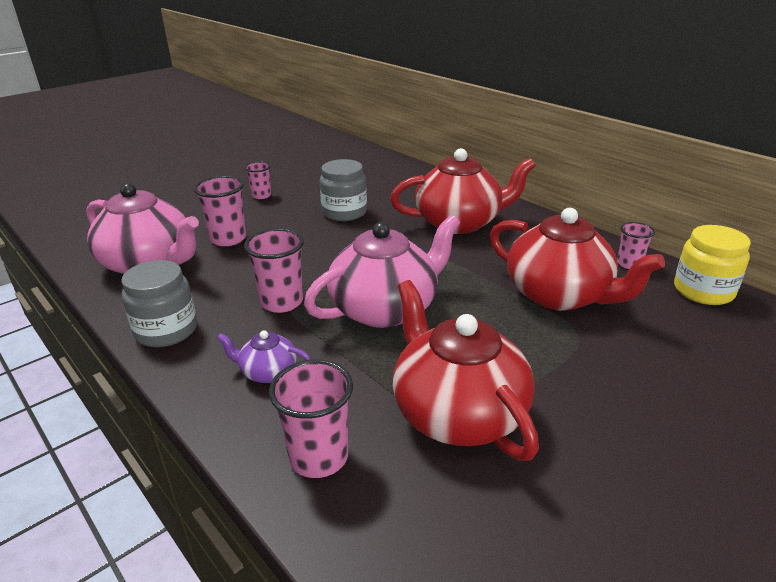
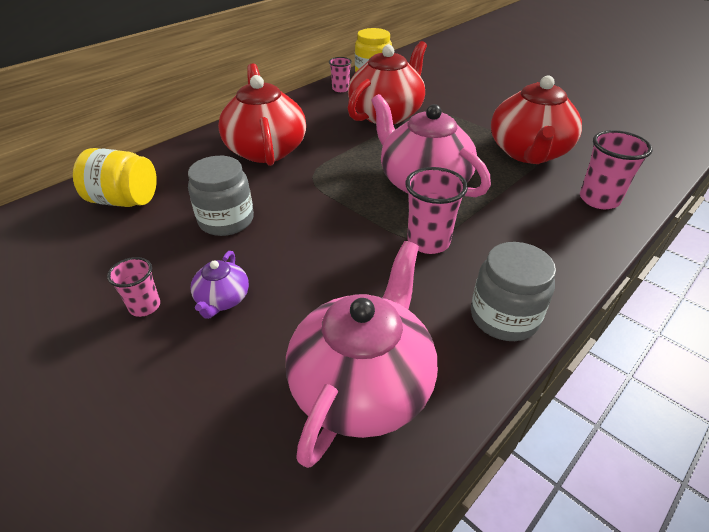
camera: 95 degrees left, 10 degrees up
pink cup [194,176,246,246] -> none
purple teapot [217,330,311,383] -> purple teapot moved to [190,251,249,319]
red teapot [392,280,539,461] -> red teapot turned 45 degrees counterclockwise [491,75,582,164]
none -> yellow jar [73,148,157,207]

